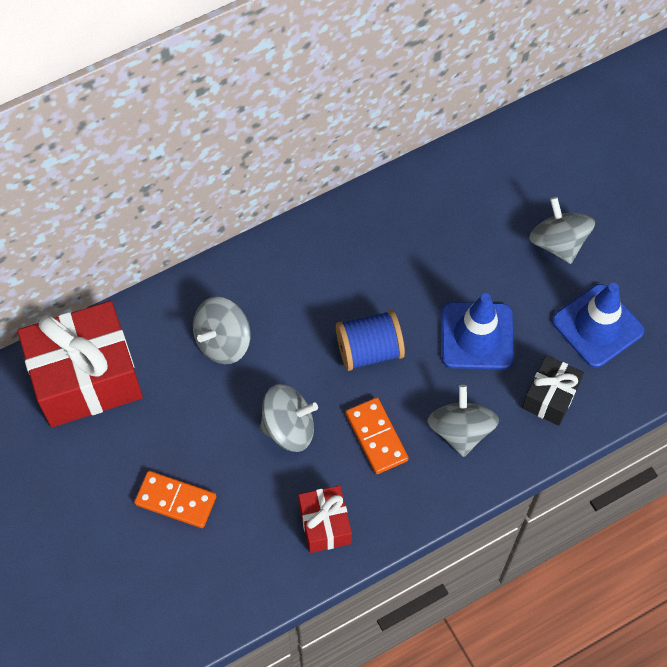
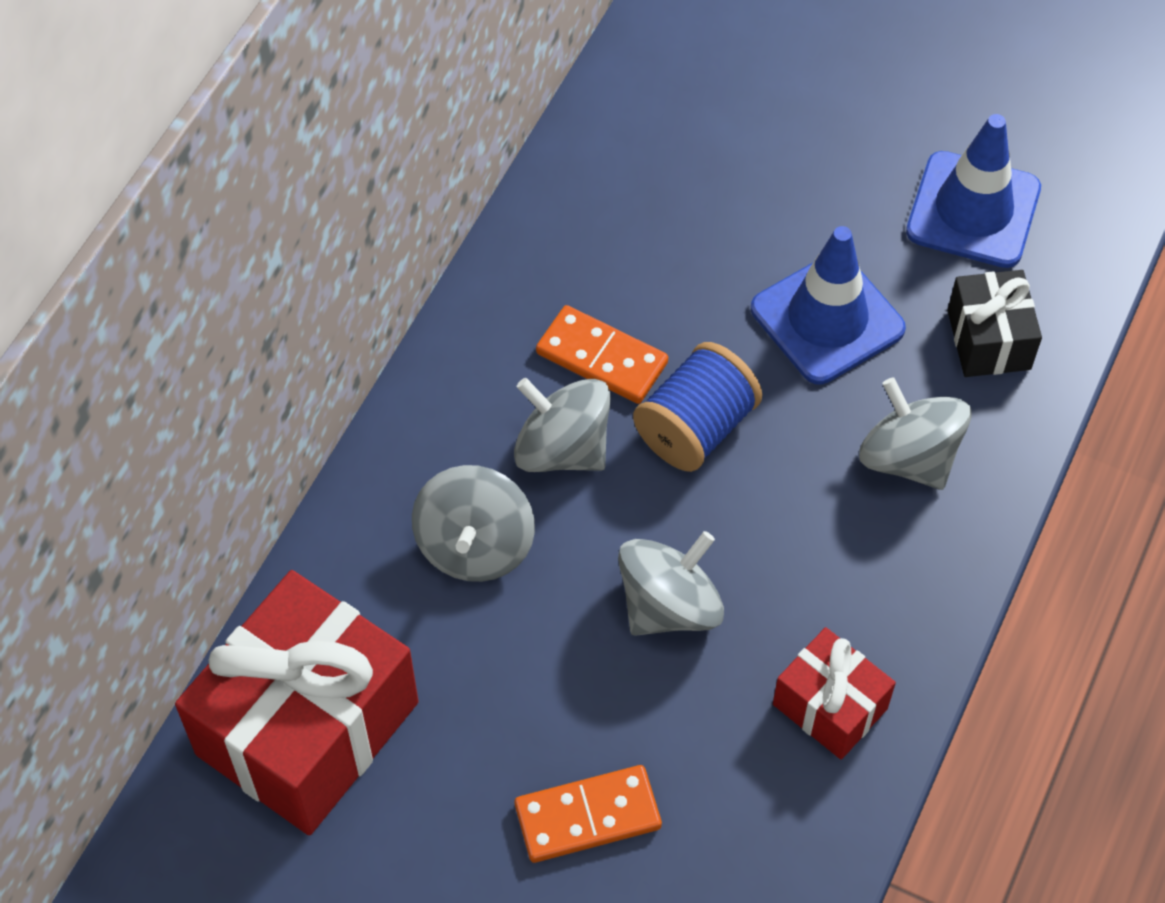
camera: 35 degrees left, 5 degrees down
orange domino [346,397,409,474] -> orange domino moved to [536,305,668,404]
grey spinning top [529,197,595,264] -> grey spinning top moved to [514,378,611,472]

